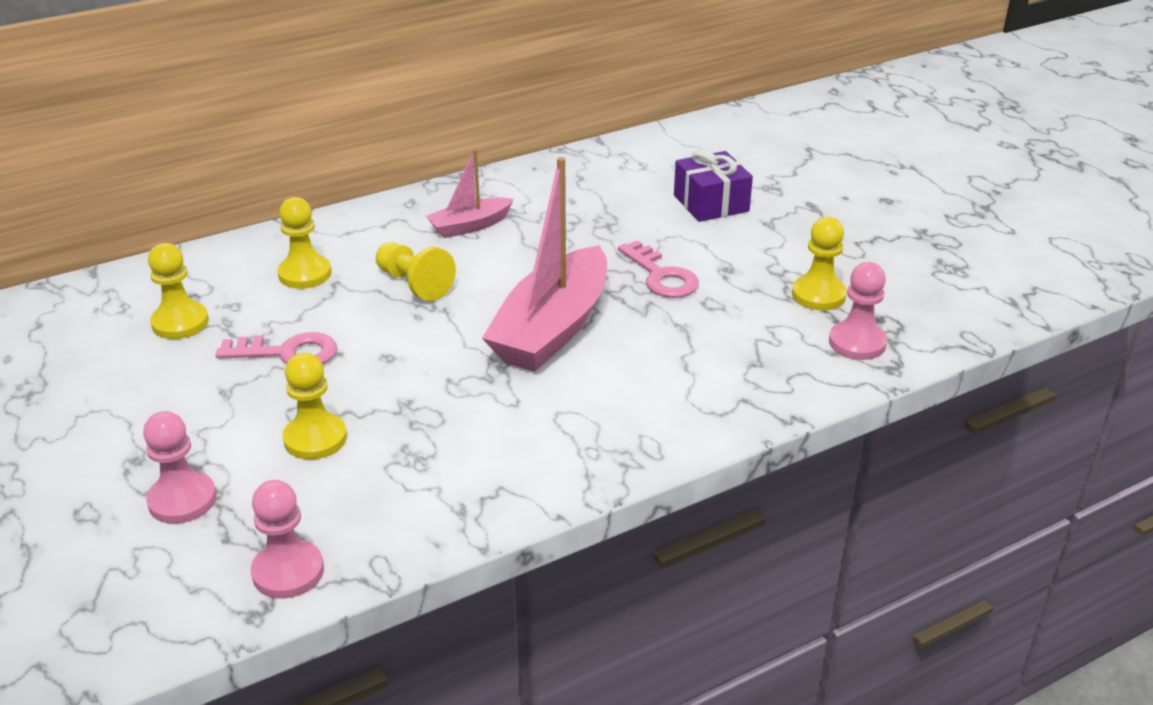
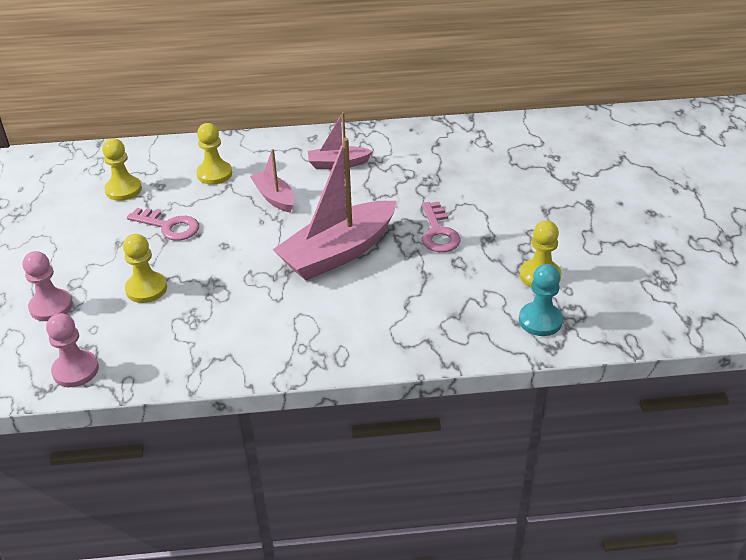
camera: 25 degrees right, 5 degrees up
yellow pawn [376,242,456,301] -> pink boat [250,149,295,212]
purple gift [674,149,753,222] -> none
pink pawn [829,262,887,360] -> turquoise pawn [519,264,563,336]

